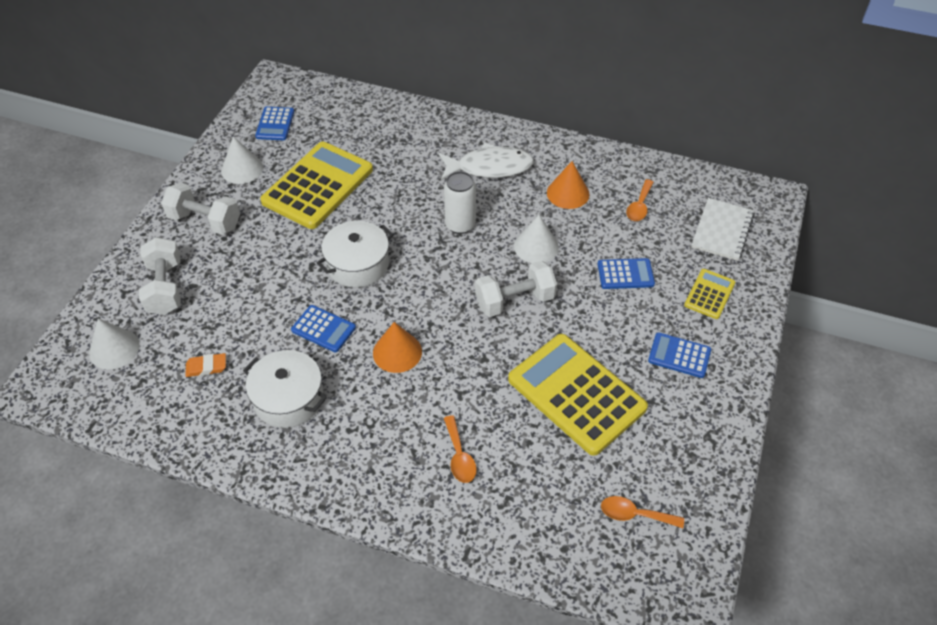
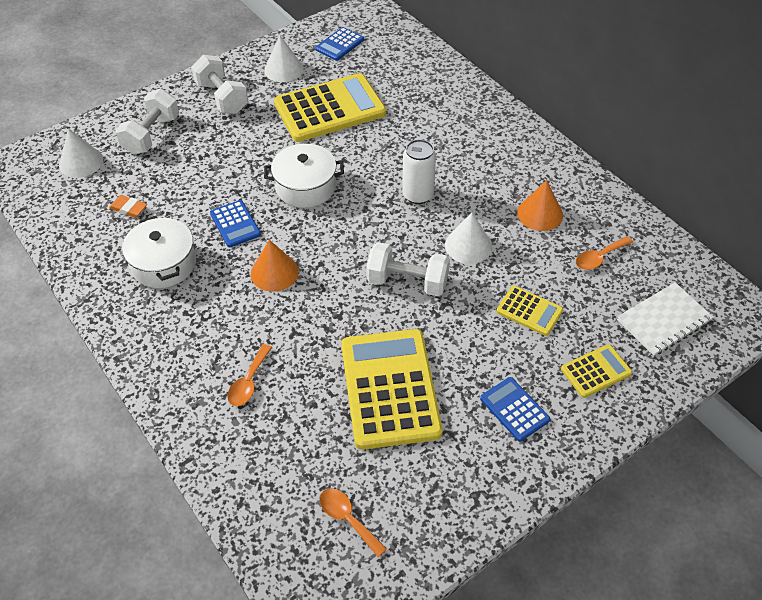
camera: 35 degrees right, 0 degrees up
white fish [439,143,534,180] -> none
blue calculator [598,258,655,289] -> yellow calculator [496,286,563,336]

